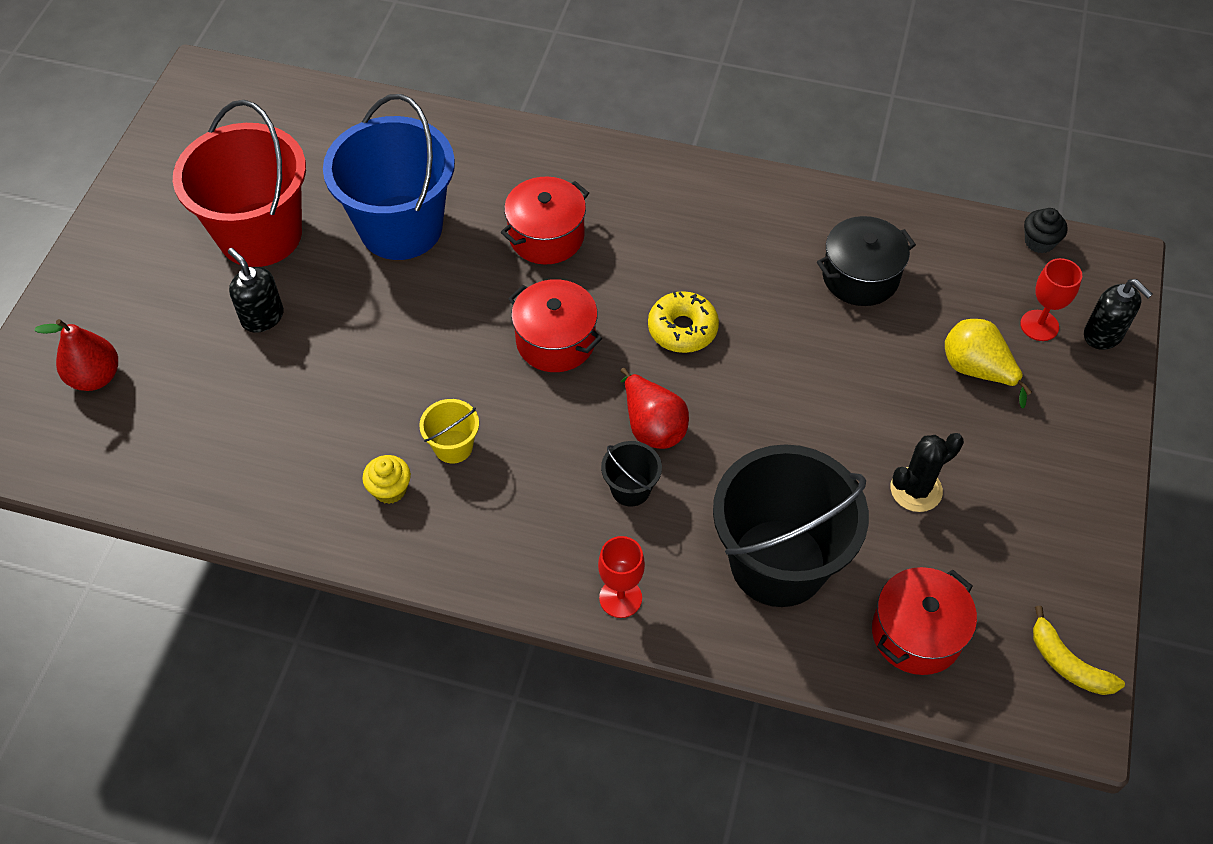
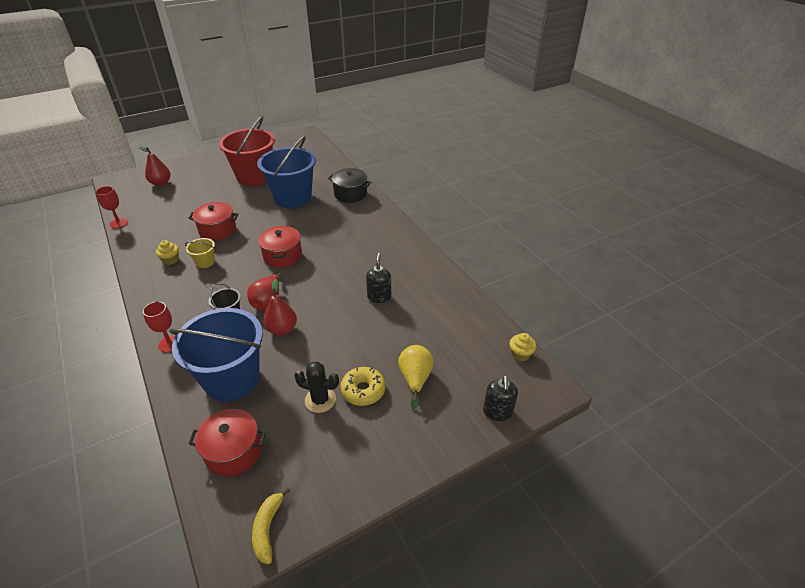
camera: 45 degrees right, 15 degrees down
black soap dispenser [228,248,284,333] -> black soap dispenser moved to [366,253,391,303]
red pot [501,177,589,265] -> red pot moved to [188,202,239,241]
yellow donut [648,291,719,353] -> yellow donut moved to [340,367,385,406]
black bucket [713,444,869,607] -> blue bucket [169,308,263,402]
black pot [817,216,916,306] -> black pot moved to [328,168,371,203]
red goblet [1020,258,1082,341] -> red goblet moved to [95,186,128,229]
black cupcake [1024,208,1068,253] -> yellow cupcake [510,333,536,361]
none -> red pear [263,279,297,336]

